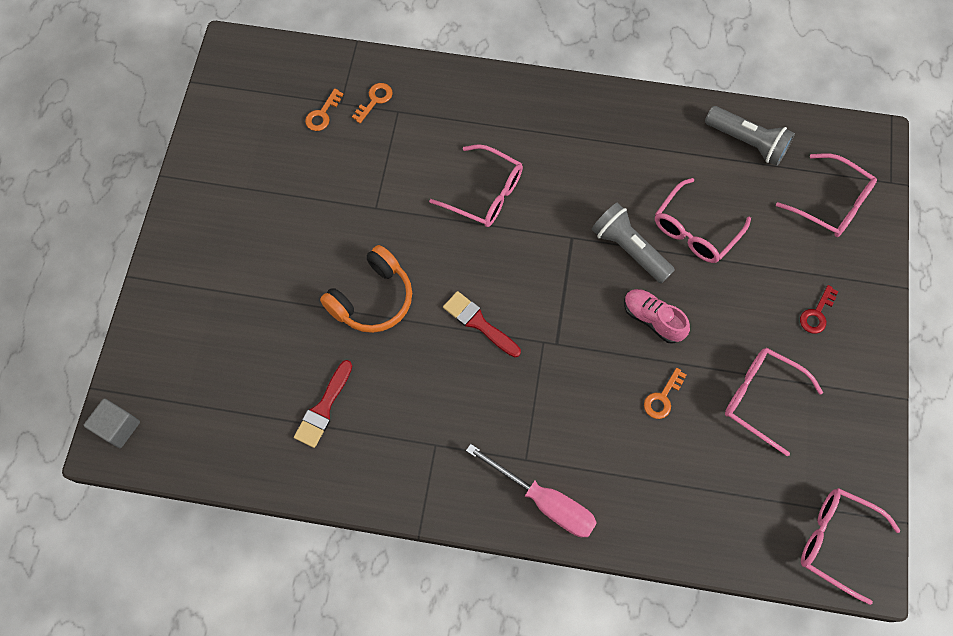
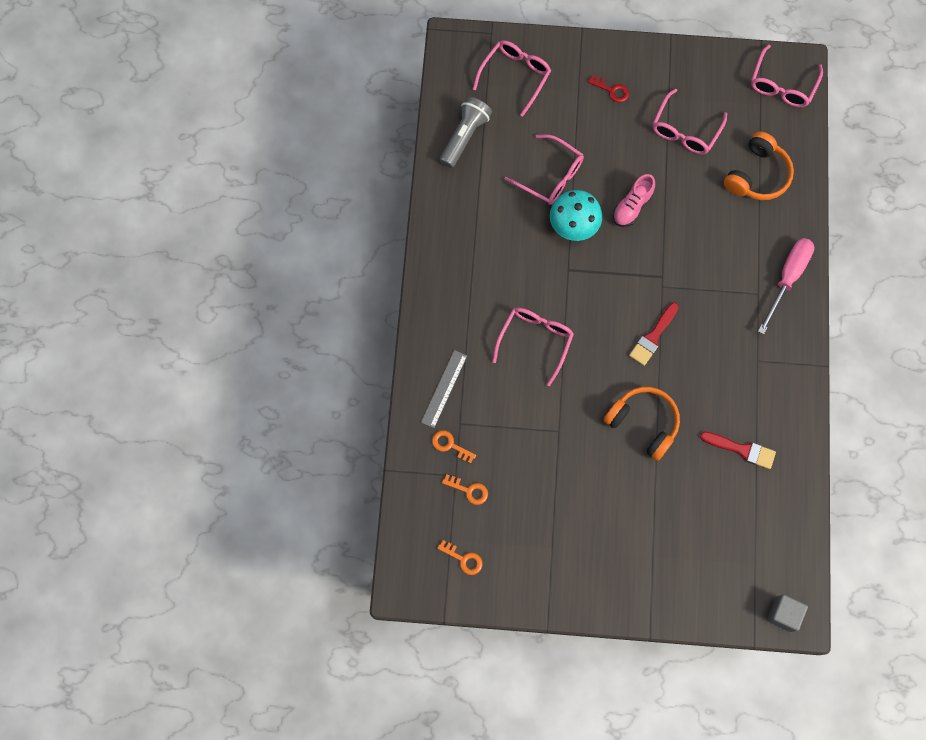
camera: 95 degrees left, 5 degrees up
grey flashlight [592,203,675,284] -> turquoise mushroom [550,190,602,241]
orange key [644,368,686,419] -> orange key moved to [437,540,483,575]
none -> grey ruler [421,350,467,428]
none -> orange headphones [724,132,794,200]

